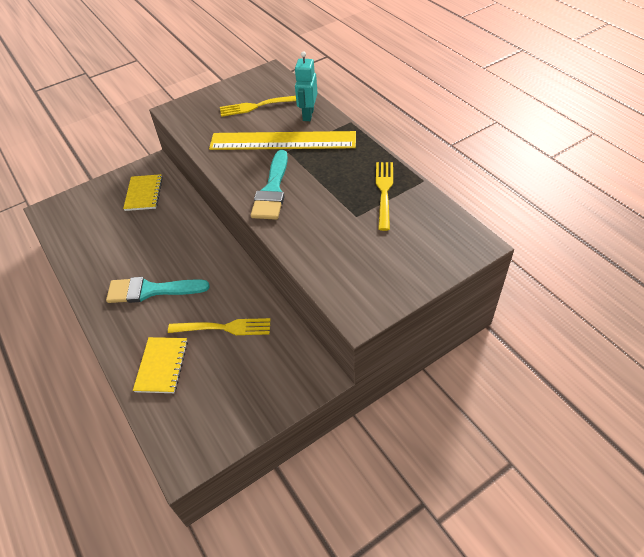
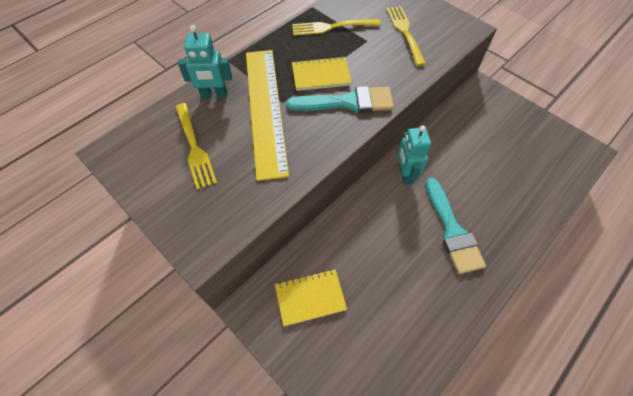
camera: 105 degrees left, 10 degrees up
yellow notebook [133,337,188,393] -> yellow notebook moved to [292,57,352,91]
yellow fork [168,318,271,335] -> yellow fork moved to [386,6,426,66]
none -> turquoise robot [397,125,431,185]

